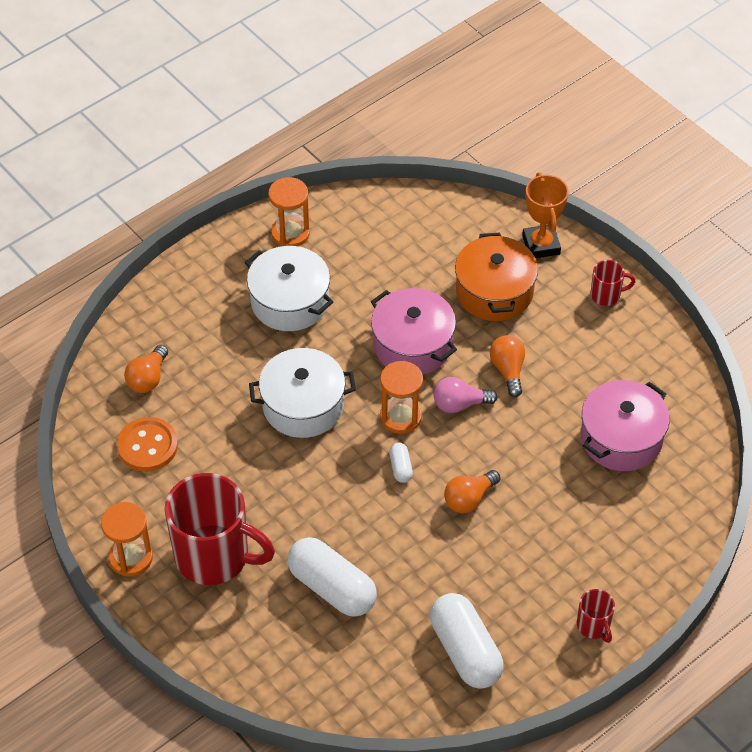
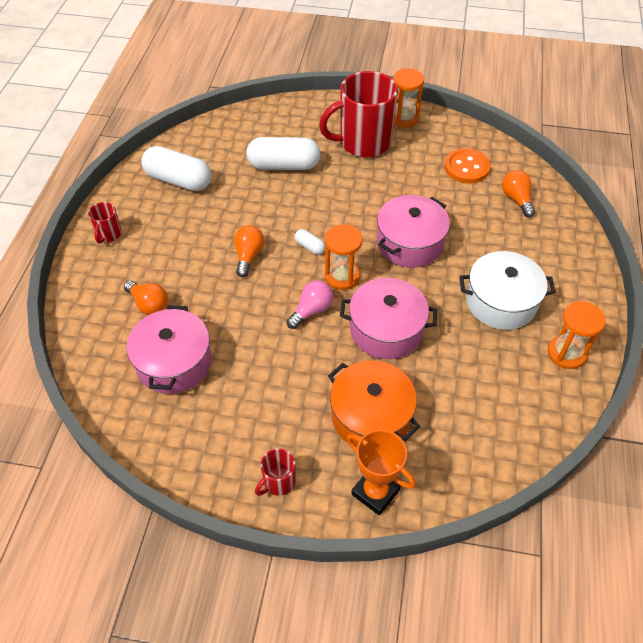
camera: 140 degrees right, 0 degrees up
white pot [249,348,356,438] -> pink pot [377,195,450,268]
orange light bulb [490,335,525,397] -> orange light bulb moved to [124,281,168,315]
red mug [577,589,615,643] -> red mug turned 105 degrees counterclockwise [88,202,122,244]

